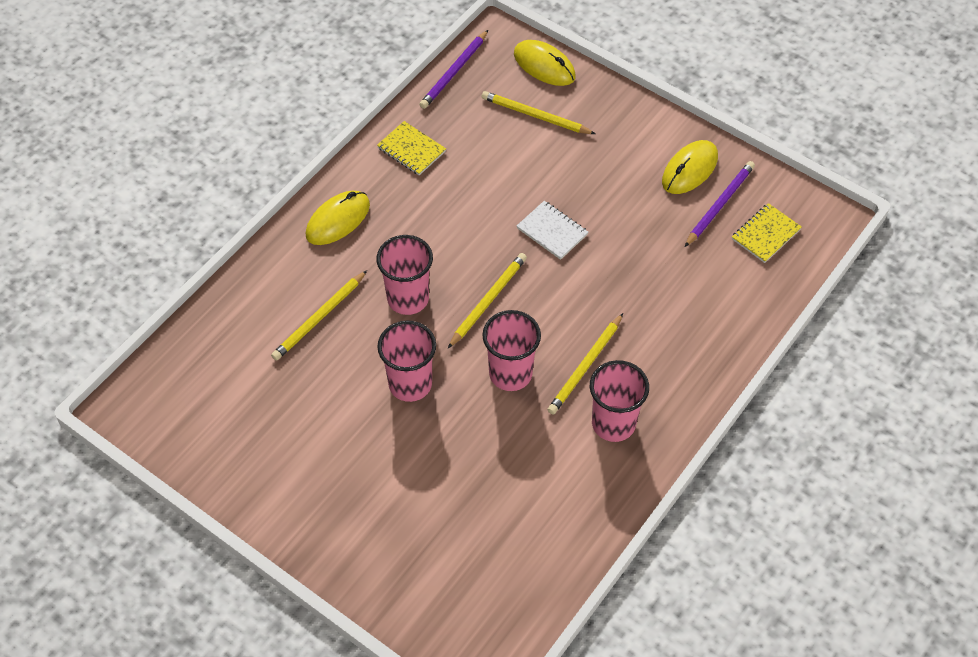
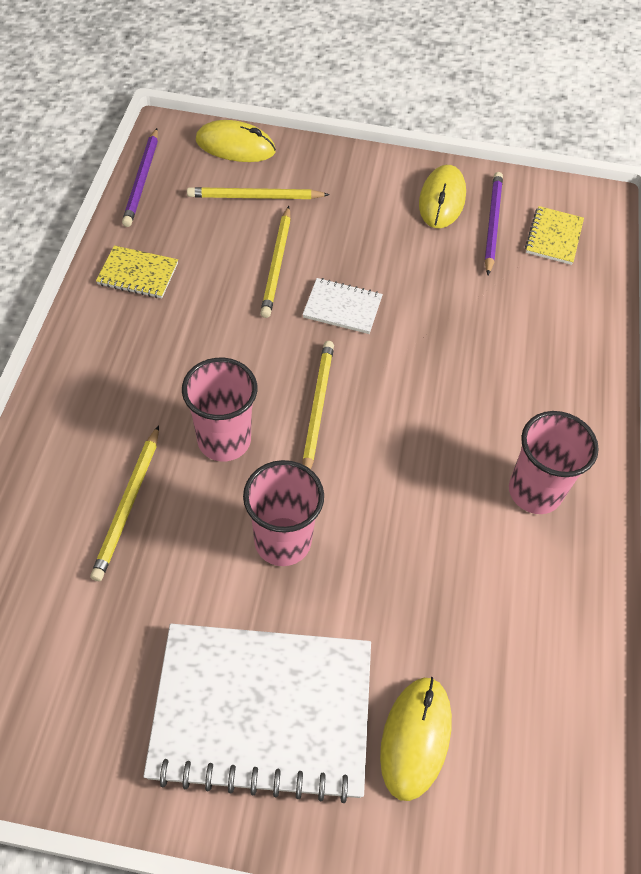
camera: 30 degrees left, 0 degrees up
yellow mouse [306,191,370,245] -> yellow mouse moved to [380,677,452,801]
pink cup [482,310,541,391] -> none
yellow pencil [547,313,623,415] -> yellow pencil moved to [260,206,291,318]
none -> white notebook [143,624,371,803]

